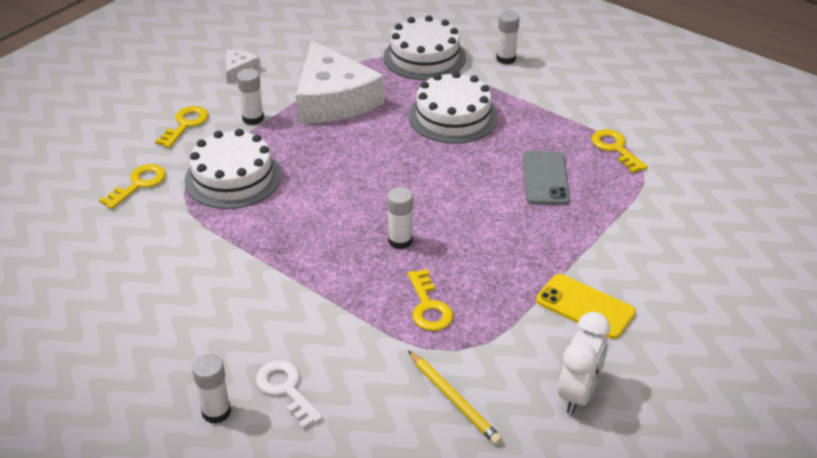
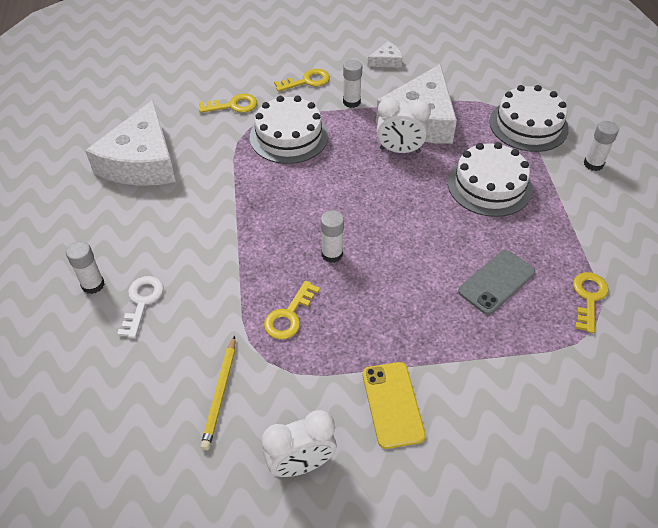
camera: 45 degrees right, 10 degrees up
none -> white cheese [85,100,176,186]
none -> white clock [377,98,431,153]

